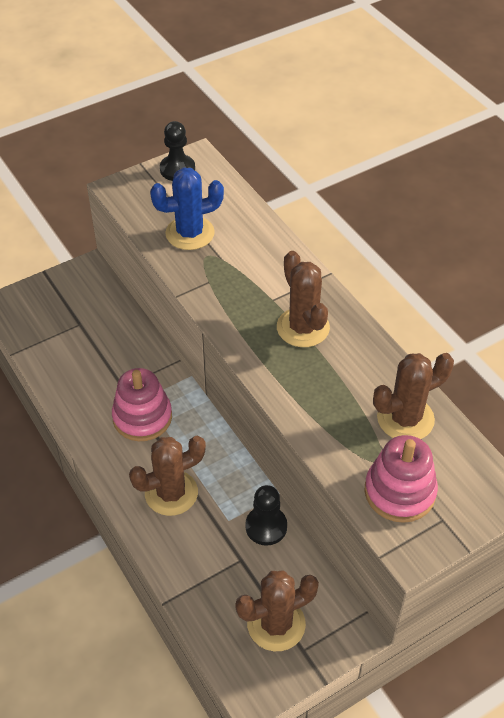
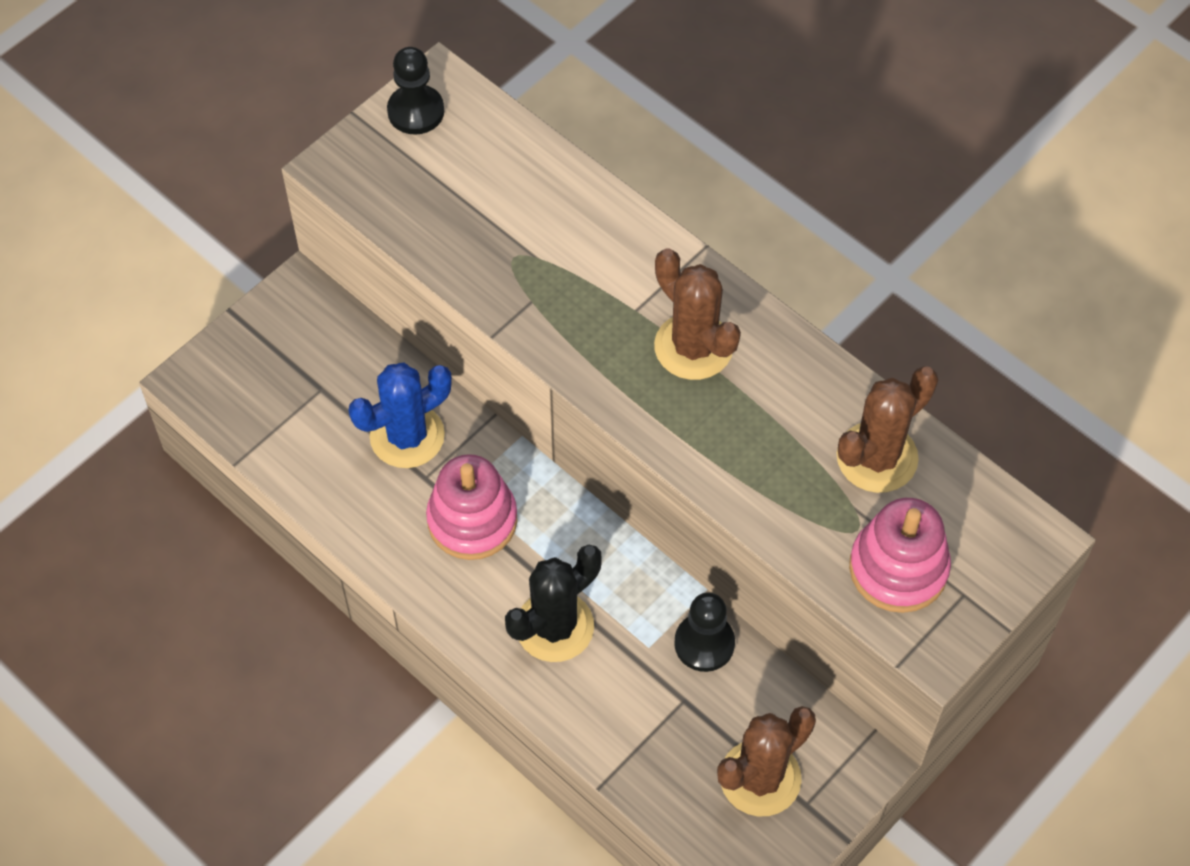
camera: 15 degrees left, 10 degrees up
brown cactus [129,436,206,516] -> black cactus [505,545,602,662]
blue cactus [150,167,224,250] -> blue cactus moved to [349,363,452,468]

